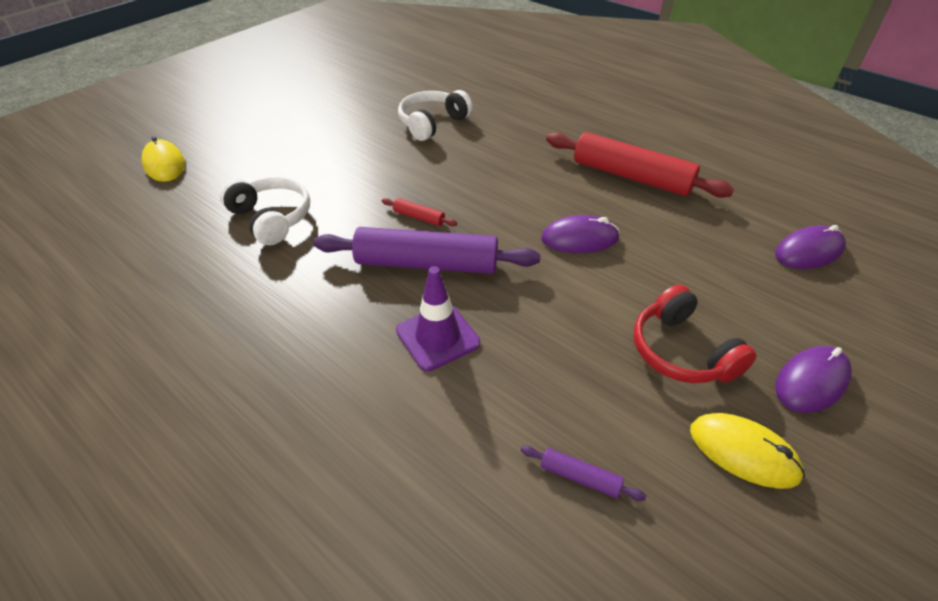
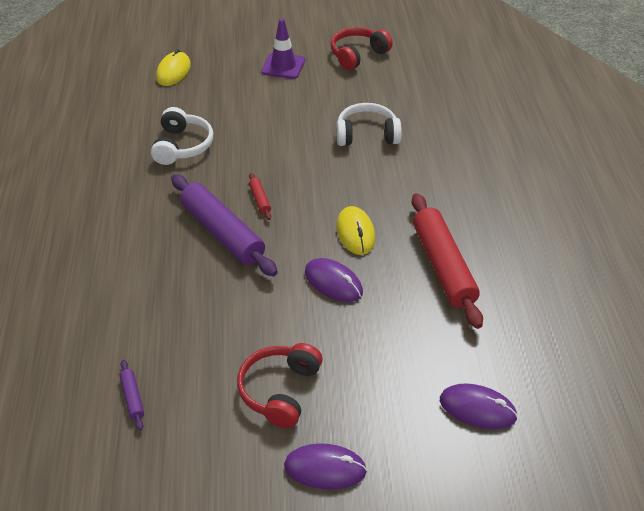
camera: 45 degrees right, 0 degrees up
purple traffic cone [396,266,480,371] -> purple traffic cone moved to [261,18,305,79]
yellow mouse [690,413,805,489] -> yellow mouse moved to [337,206,375,255]
none -> red headphones [330,27,393,70]

